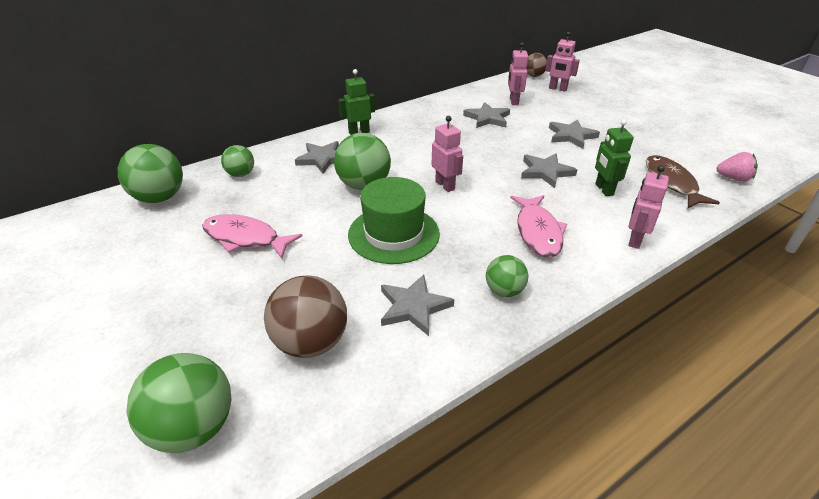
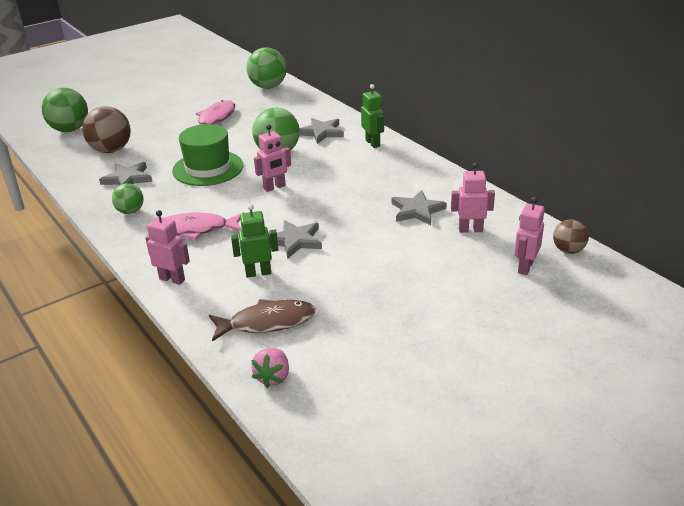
camera: 90 degrees right, 5 degrees down
green ball [221,145,254,177] -> none
grey star [549,120,600,149] -> none

